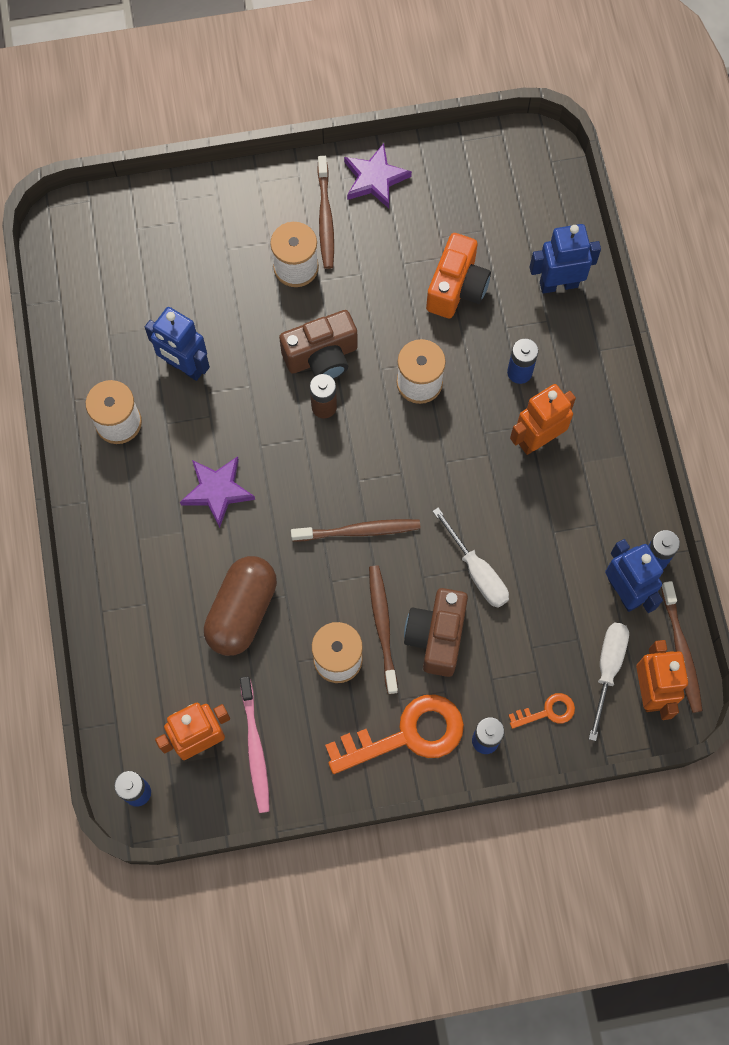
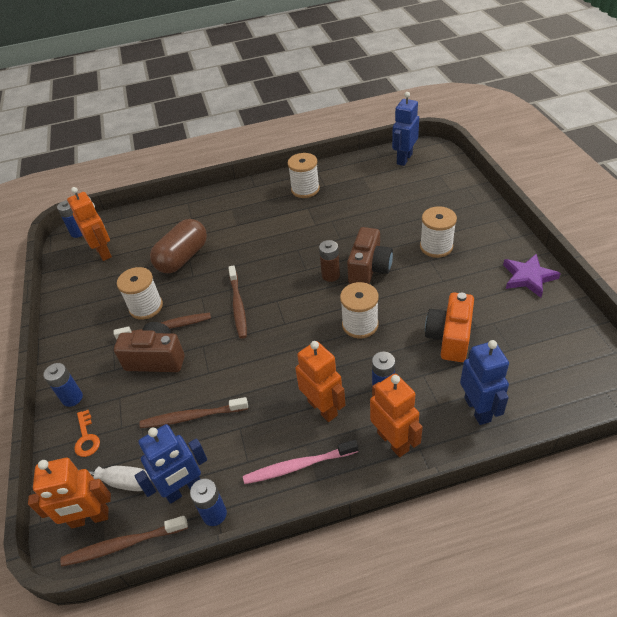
camera: 90 degrees right, 25 degrees down
blue robot [145,307,210,381] -> blue robot moved to [392,92,419,166]
purple star [180,456,255,528] -> none
brown capsule [204,556,277,656] -> brown capsule turned 75 degrees counterclockwise [150,219,207,273]
pink toothbrush [240,676,270,813] -> pink toothbrush moved to [243,440,358,484]
brown camera [279,310,358,379] -> brown camera turned 135 degrees counterclockwise [347,227,393,284]
brown toothbrush [317,156,334,269] -> brown toothbrush moved to [139,397,248,428]
orange key [325,694,464,774] -> none
orange camera [426,233,491,318] -> orange camera turned 90 degrees clockwise [425,292,474,362]
white screwdriver [432,507,509,608] -> none
none -> orange robot [370,374,423,457]

